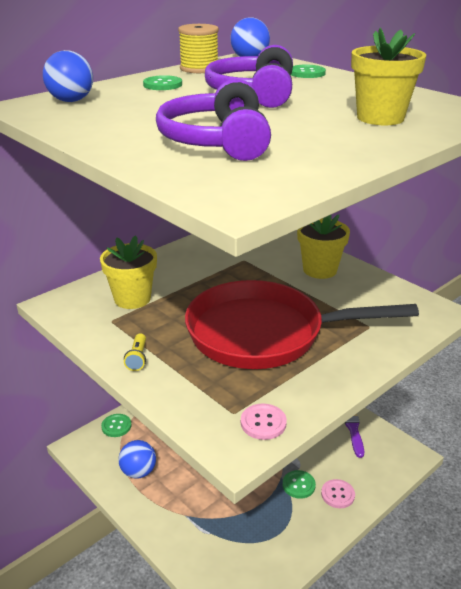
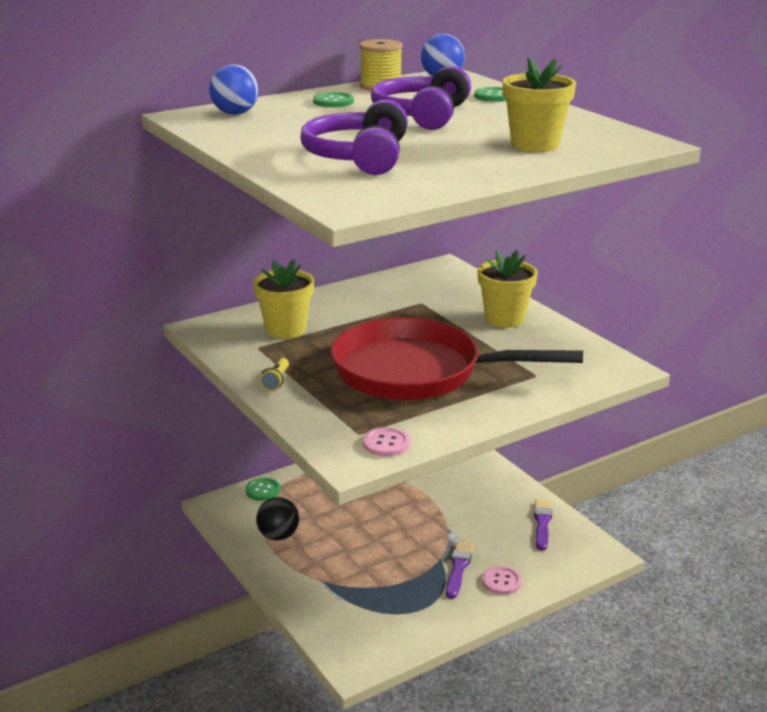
camera: 10 degrees right, 5 degrees down
blue ball [118,440,156,479] -> black ball [256,497,299,540]
green button [283,470,316,499] -> purple brush [446,541,474,599]

